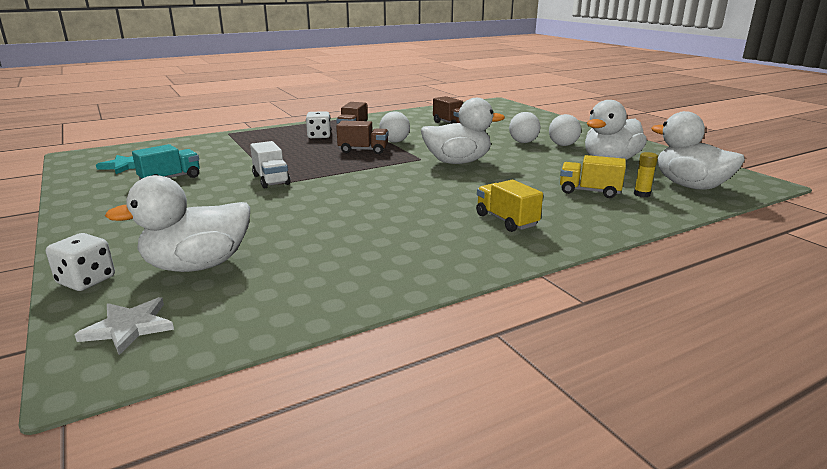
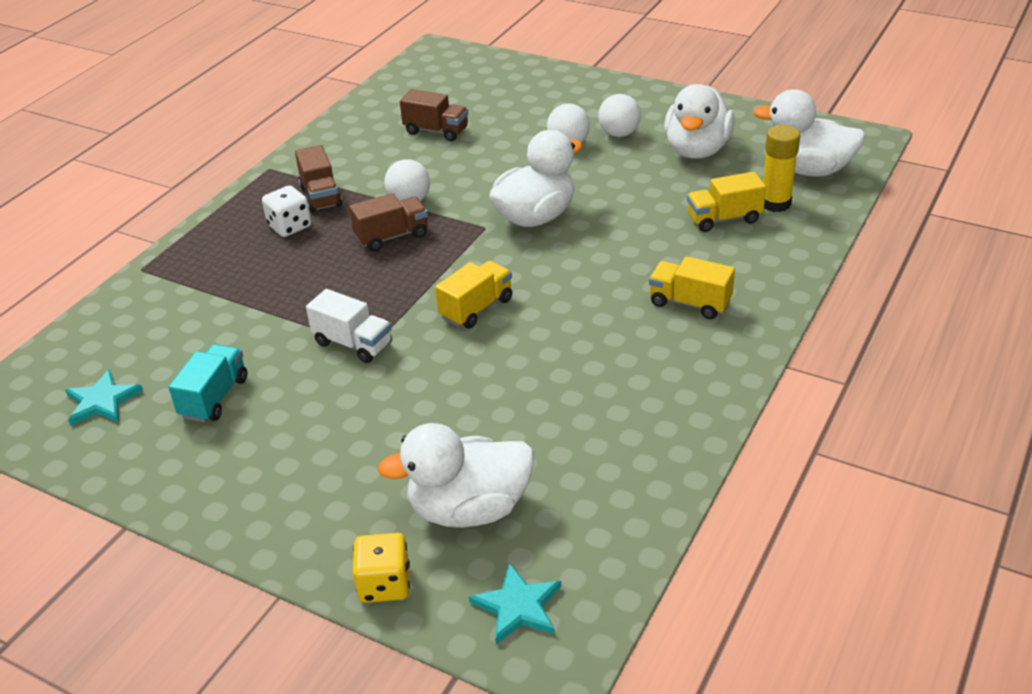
camera: 30 degrees left, 15 degrees up
white dice [46,233,115,291] -> yellow dice [353,533,410,603]
white star [75,297,174,355] -> turquoise star [469,563,561,644]
white duck [105,175,250,272] -> white duck turned 45 degrees clockwise [378,423,534,528]
yellow glue stick [634,152,658,197] -> yellow glue stick [763,125,800,212], size x1.66
none -> yellow truck [435,261,512,329]

